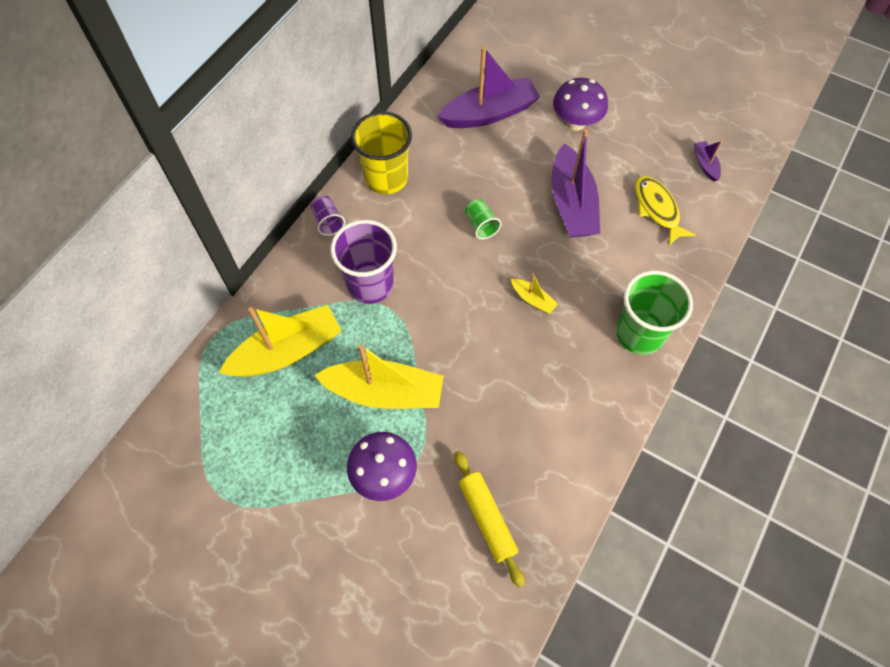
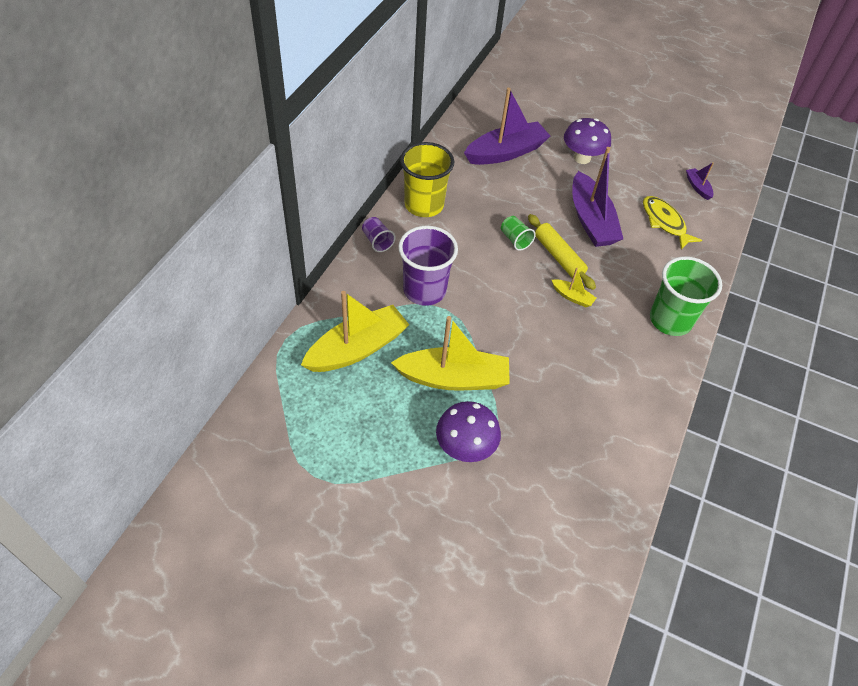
camera: 10 degrees left, 10 degrees down
yellow rolling pin [454,451,524,587] -> yellow rolling pin moved to [528,214,596,290]

